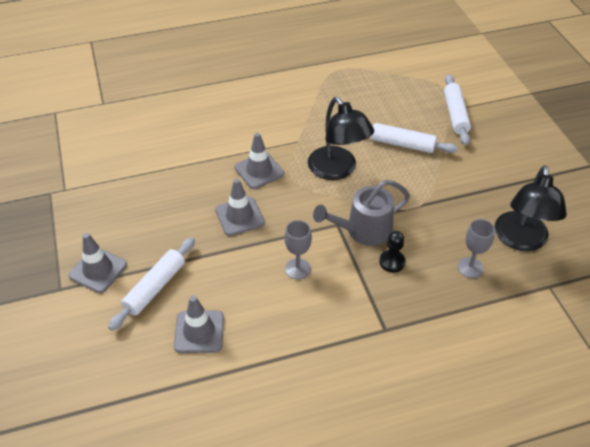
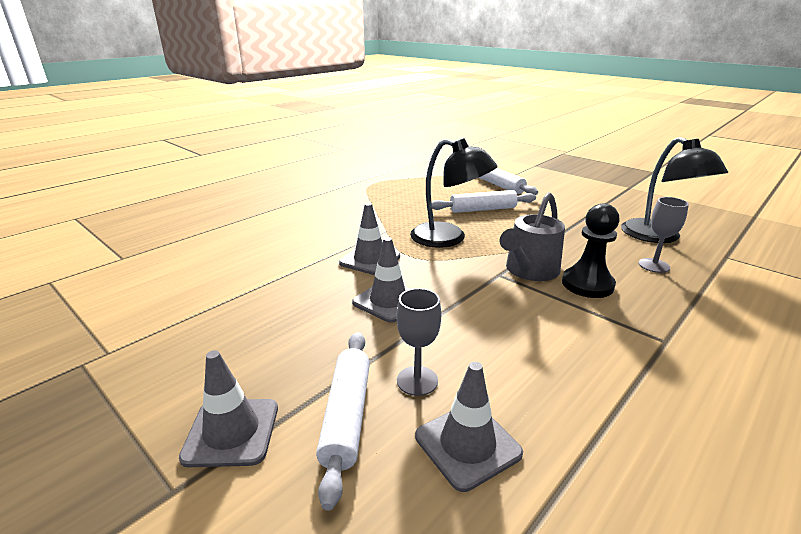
camera: 30 degrees left, 20 degrees down
grey goblet [285,220,312,279] -> grey goblet moved to [397,288,441,396]
black pawn [379,231,406,272] -> black pawn [562,204,620,298], size x1.60

